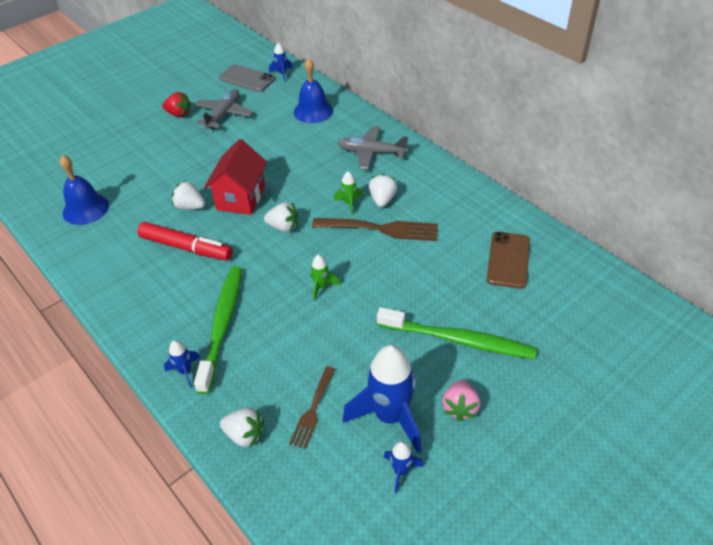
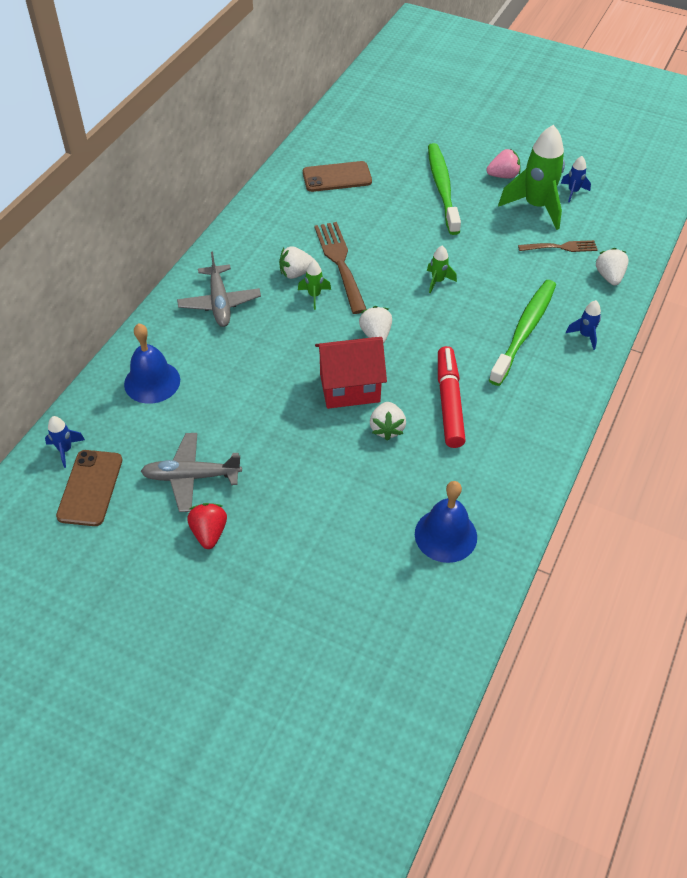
camera: 115 degrees left, 5 degrees up
green toothbrush [194,266,242,394] -> green toothbrush turned 135 degrees clockwise [489,280,556,386]
grey phone [219,64,275,92] -> brown phone [56,450,122,526]
blue rocket [343,345,422,453] -> green rocket [498,125,565,230]

